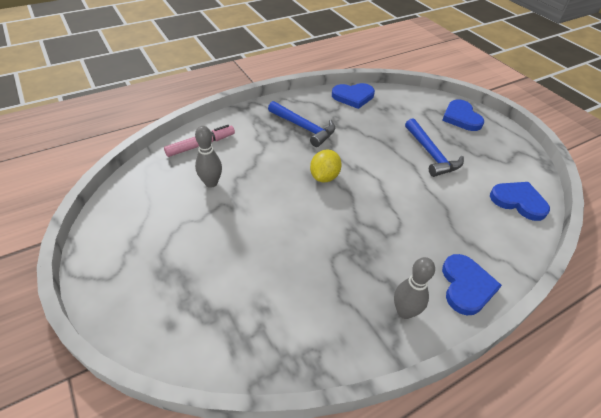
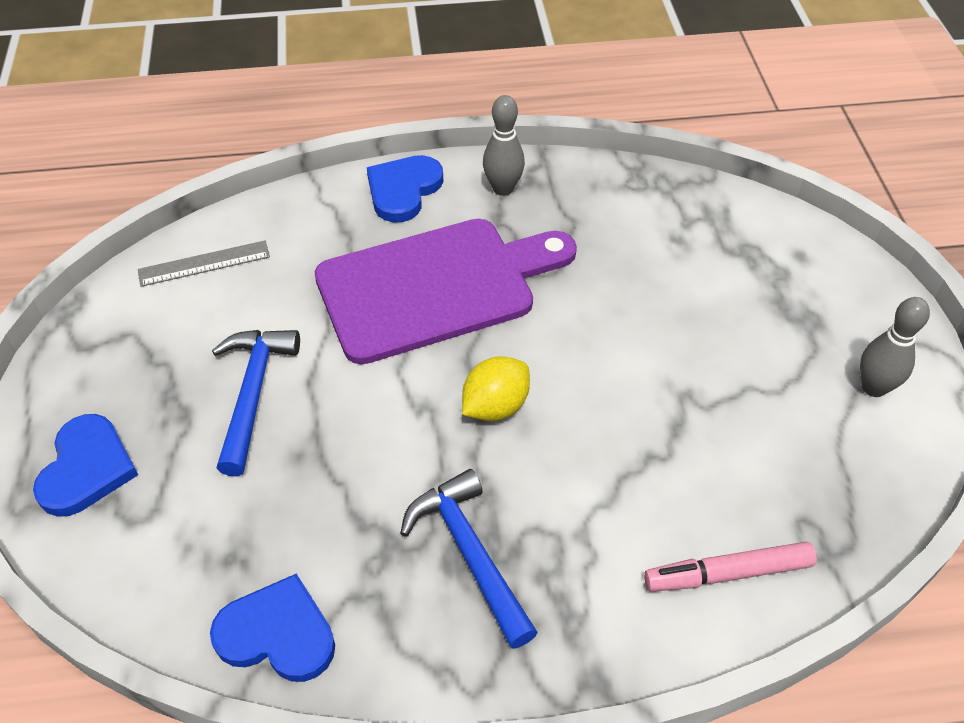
camera: 155 degrees left, 5 degrees up
grey bowling pin [195,126,222,188] -> grey bowling pin moved to [860,297,930,397]
blue heart [490,182,550,221] -> grey ruler [138,240,270,287]
none -> purple cutting board [315,219,577,364]

